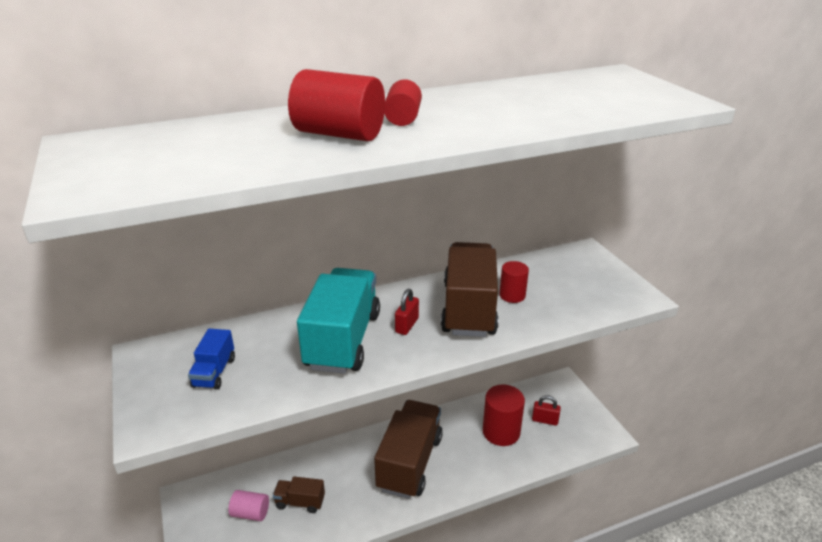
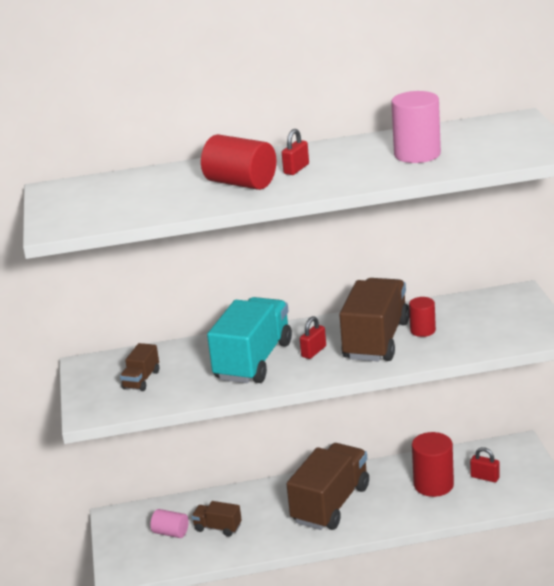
camera: 15 degrees right, 5 degrees down
blue truck [188,329,235,390] -> brown truck [120,343,159,391]
red cylinder [384,79,422,126] -> red padlock [282,129,309,175]
none -> pink cylinder [391,91,441,163]

